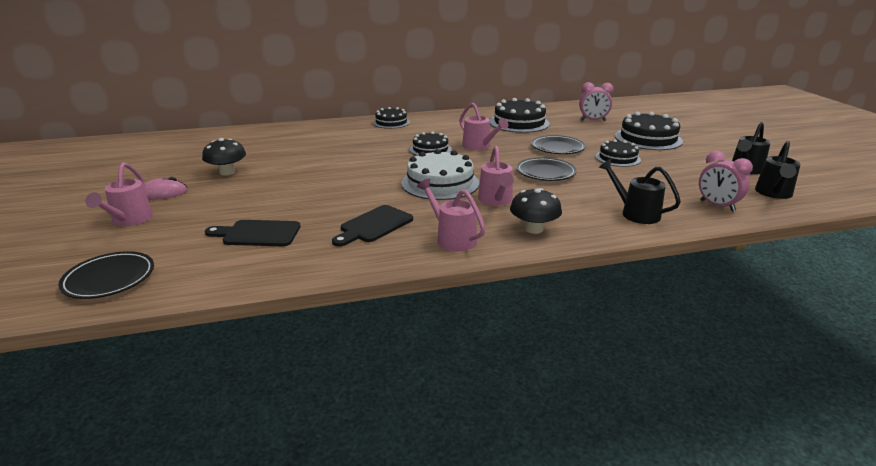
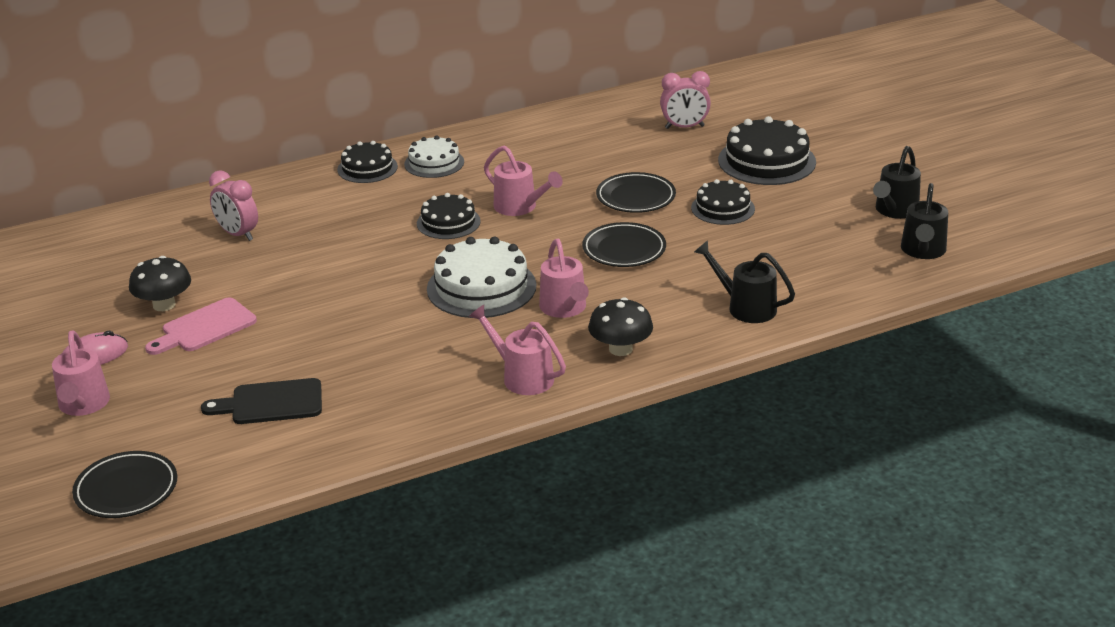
camera: 10 degrees left, 5 degrees up
black cutting board [332,205,413,247] -> none
black cake [490,98,550,133] -> none
pink clock [699,151,753,212] -> pink clock moved to [209,170,258,241]
none -> pink cutting board [145,297,257,355]
none -> white cake [404,136,464,178]

